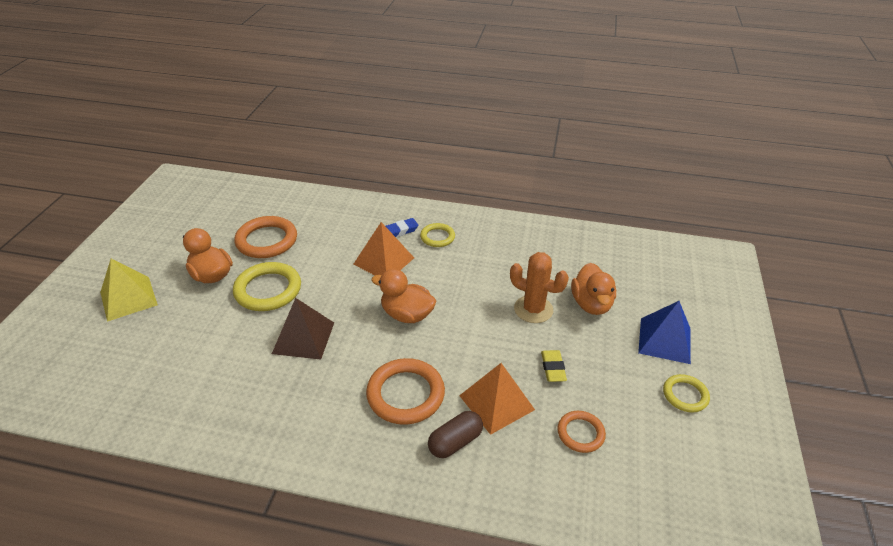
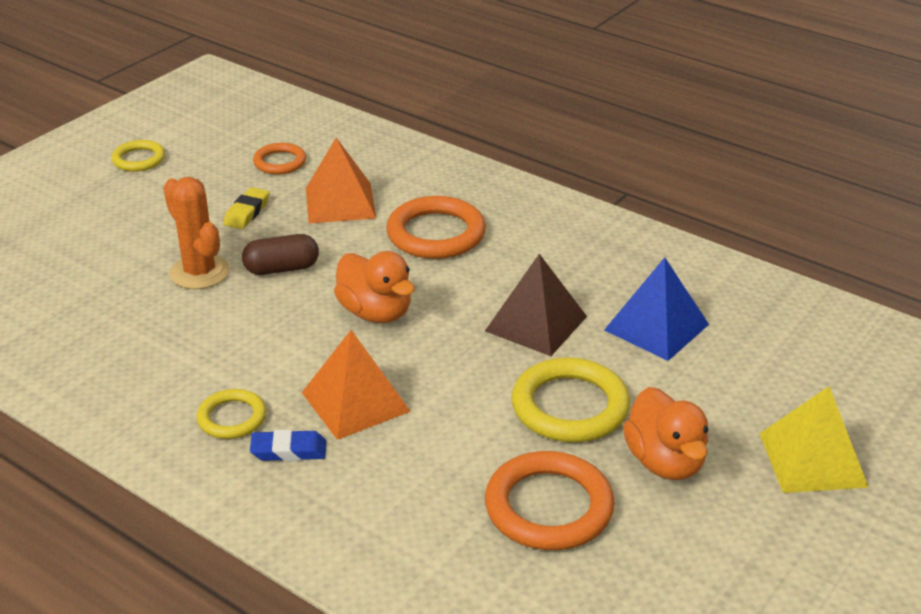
camera: 155 degrees left, 5 degrees down
brown capsule [428,411,483,458] -> brown capsule moved to [242,234,319,275]
orange duck [571,263,616,315] -> none
blue pyramid [638,301,691,364] -> blue pyramid moved to [604,257,709,361]

